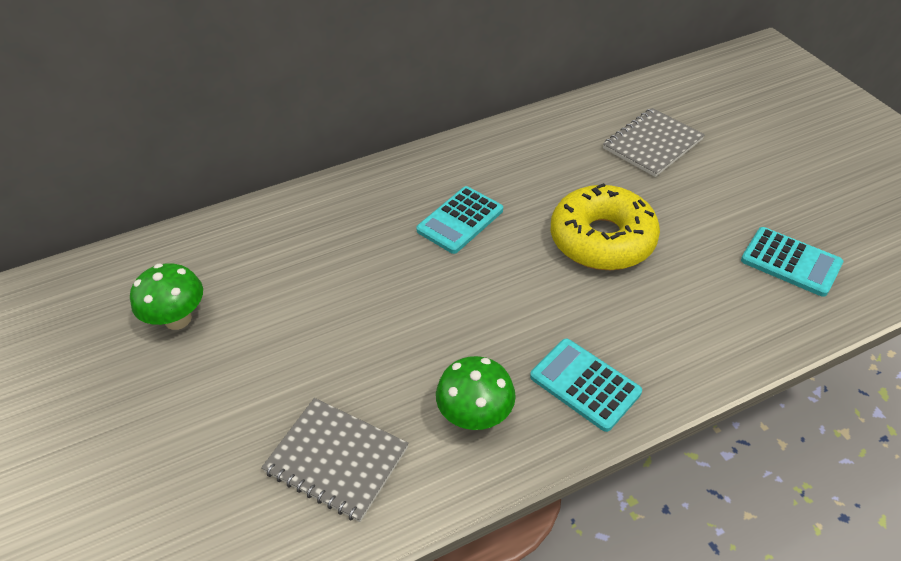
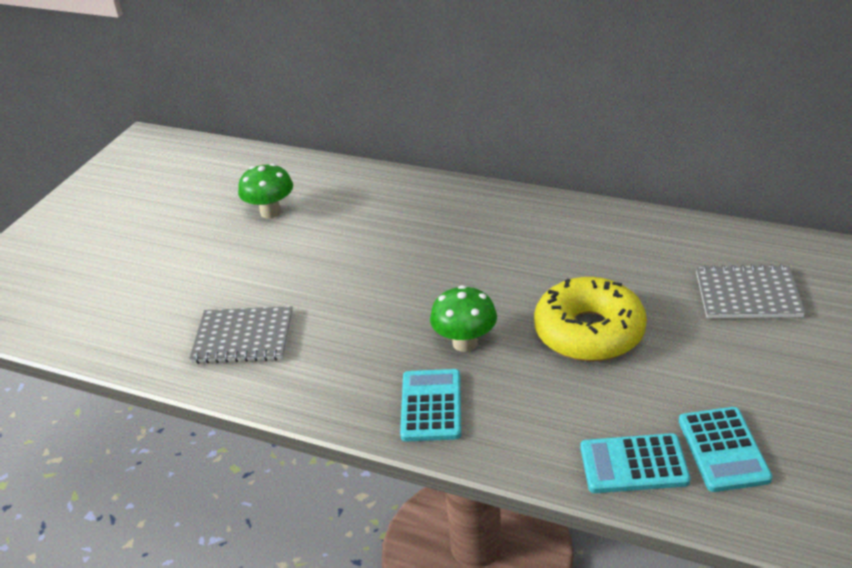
camera: 50 degrees right, 10 degrees down
grey notebook [261,398,408,522] -> grey notebook turned 75 degrees counterclockwise [189,306,293,364]
turquoise calculator [416,186,503,254] -> turquoise calculator moved to [580,433,690,493]
green mushroom [436,356,516,430] -> green mushroom moved to [430,285,497,352]

